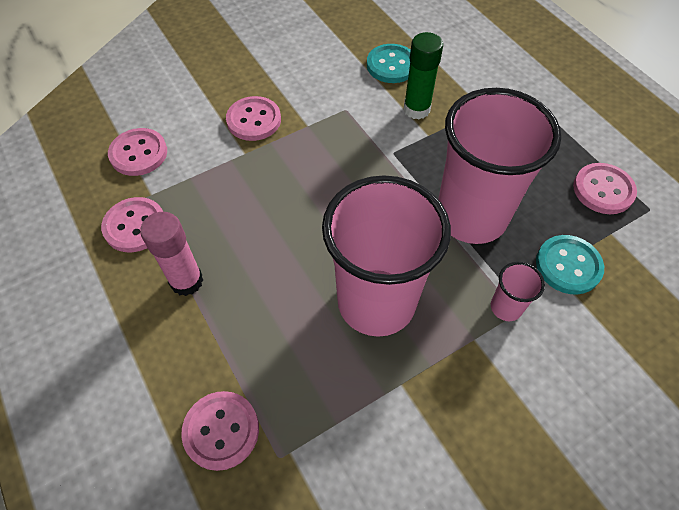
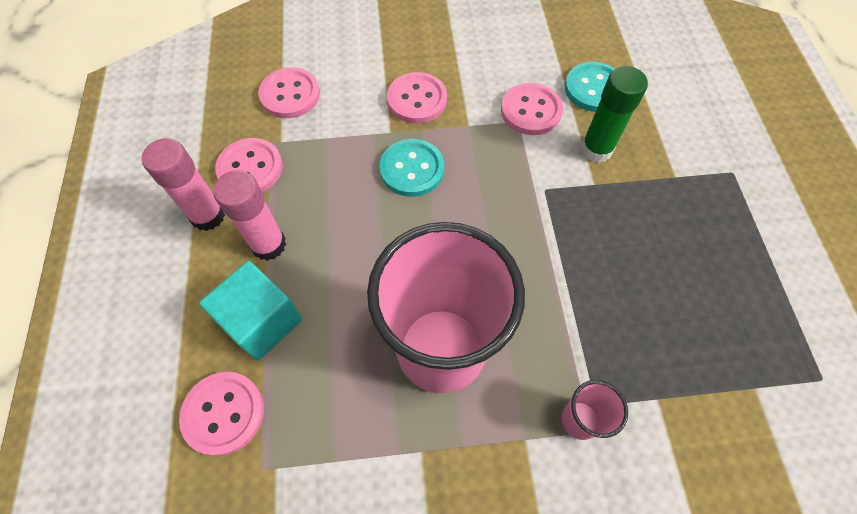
camera: 25 degrees right, 5 degrees up
pink cup [438,88,561,244] -> none
turquoise button [536,235,604,295] -> turquoise button moved to [379,139,444,197]
pink button [573,163,637,214] -> pink button moved to [501,83,563,135]
none -> pink glue stick [142,138,225,231]
none -> turquoise cube [199,261,302,361]

